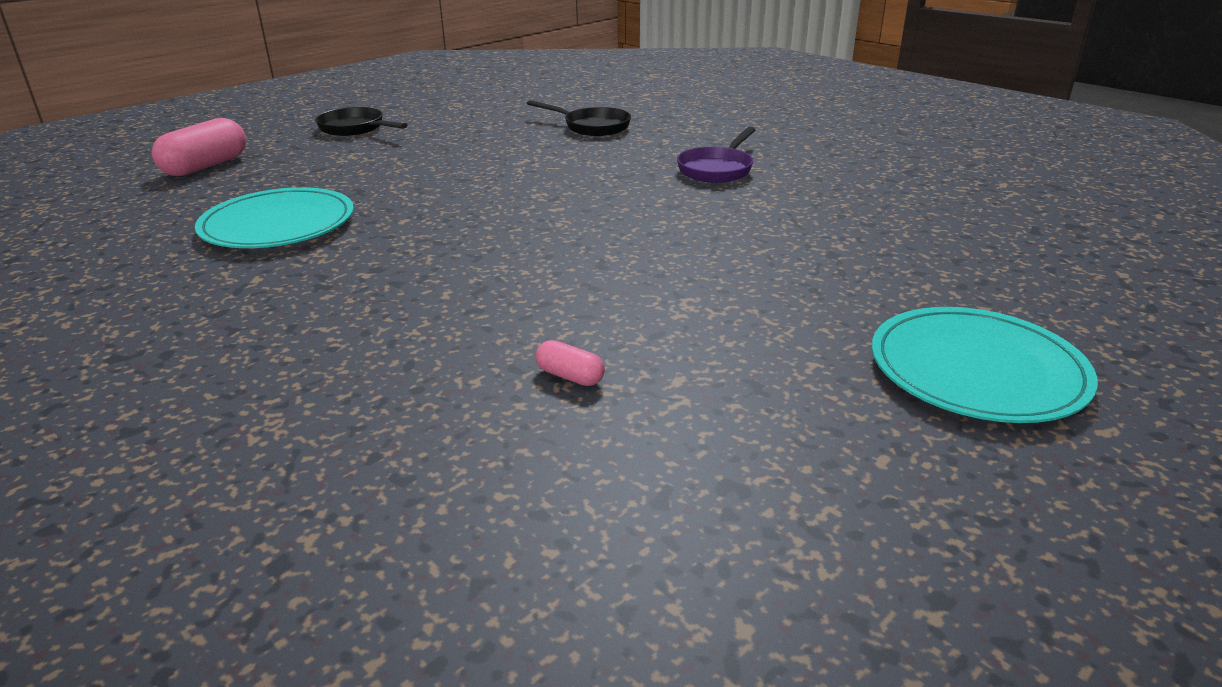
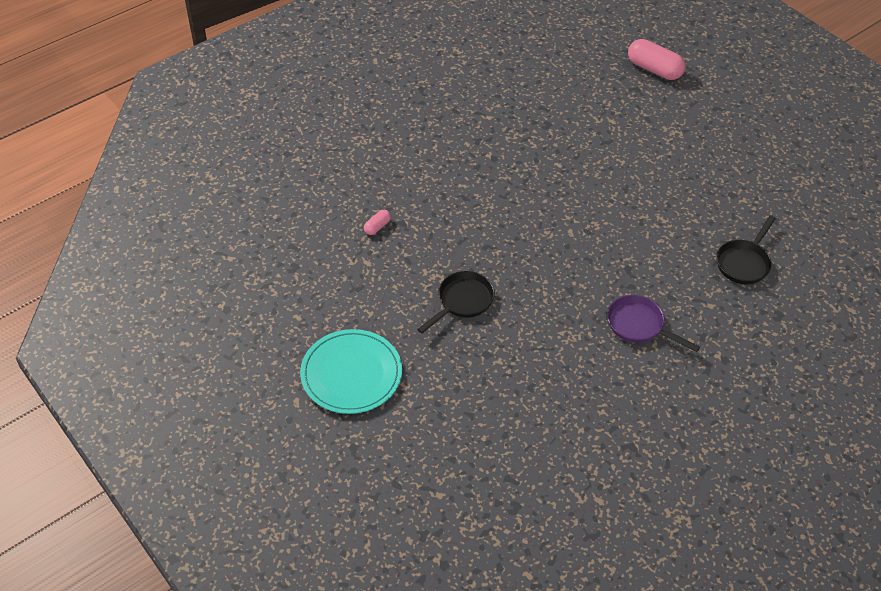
camera: 95 degrees right, 20 degrees up
turquoise plate [195,187,354,248] -> none
black pan [315,107,407,136] -> black pan moved to [417,271,495,334]

